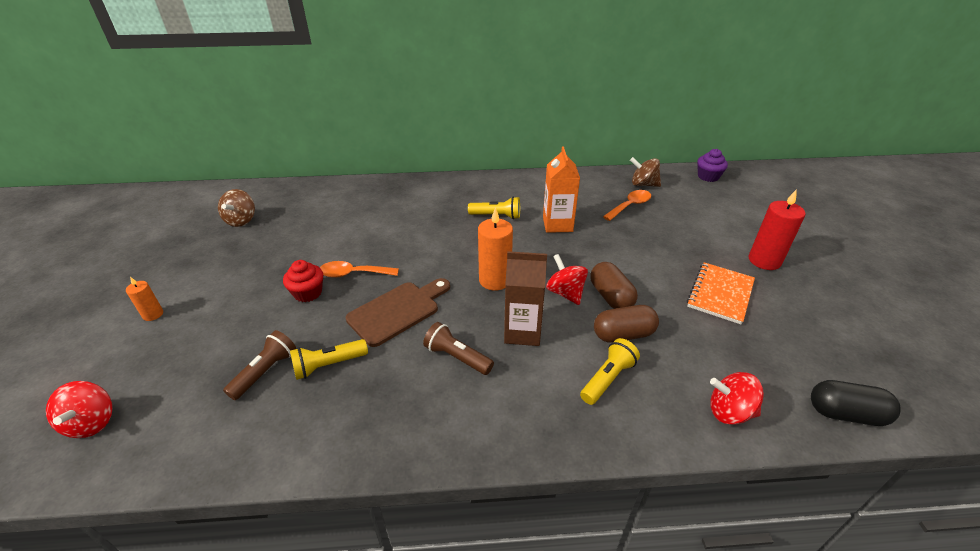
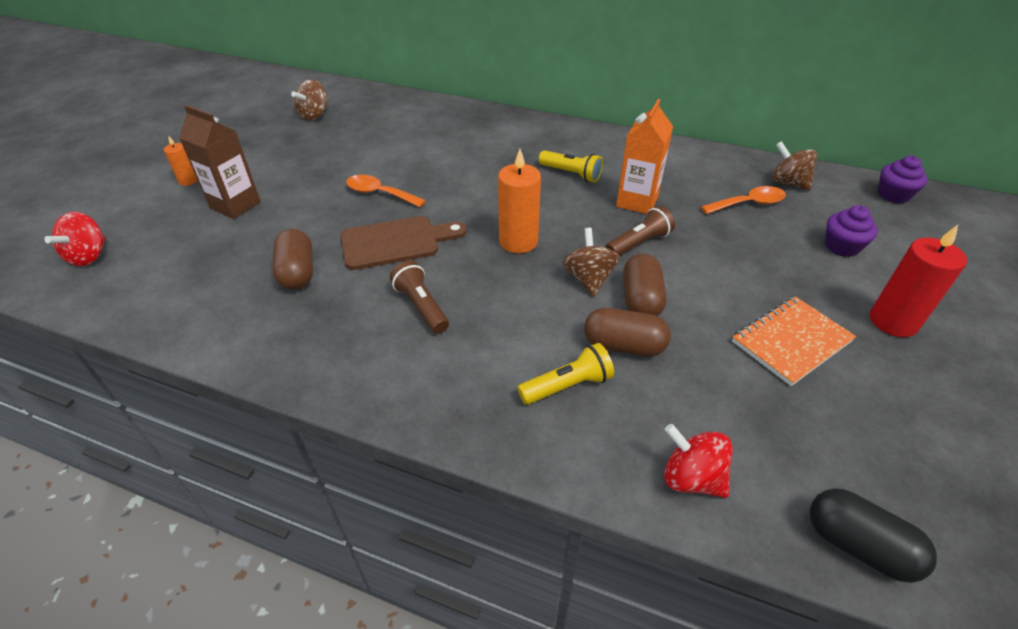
camera: 25 degrees right, 5 degrees up
brown flashlight [223,330,296,400] -> brown flashlight moved to [605,206,675,256]
red cupcake [283,260,323,302] -> none
yellow flashlight [290,339,368,380] -> brown capsule [272,229,313,290]
brown carton [504,251,547,346] -> brown carton moved to [179,105,261,219]
red spinning top [546,254,588,305] -> brown spinning top [563,228,620,296]
none -> purple cupcake [825,205,878,257]

